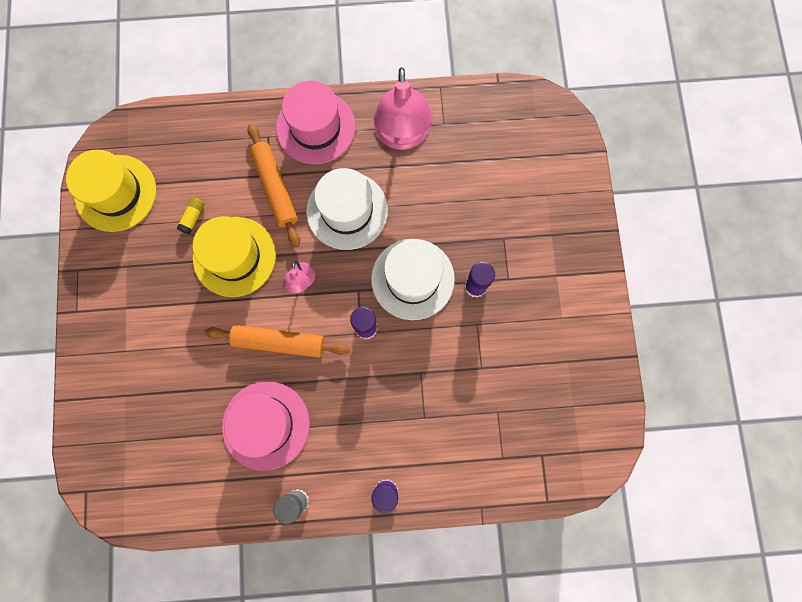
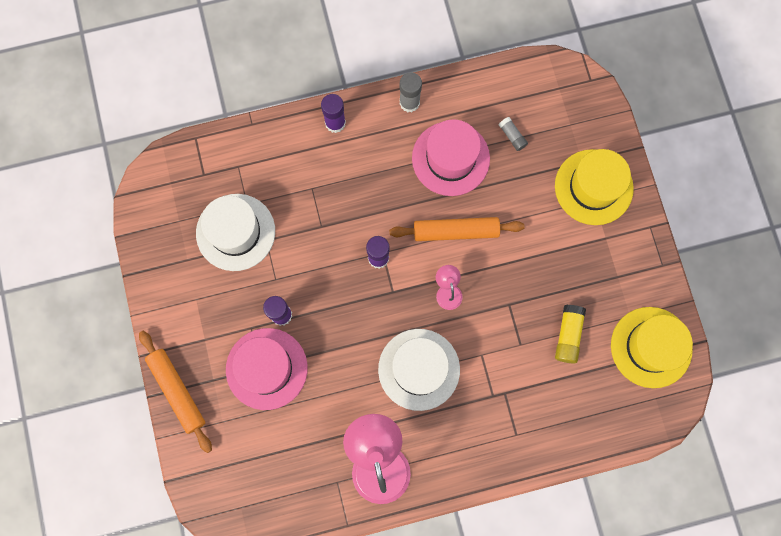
camera: 170 degrees right, 0 degrees up
yellow glue stick [177,197,205,235] -> yellow glue stick [555,305,586,364], size x1.59
yellow hat [193,216,276,297] -> yellow hat moved to [555,149,634,225]
orange rolling pin [248,124,300,248] -> orange rolling pin moved to [139,331,212,453]
pink hat [276,81,355,164] -> pink hat moved to [226,328,308,410]
white hat [371,239,455,320] -> white hat moved to [196,194,275,271]
none -> grey glue stick [499,117,528,151]

